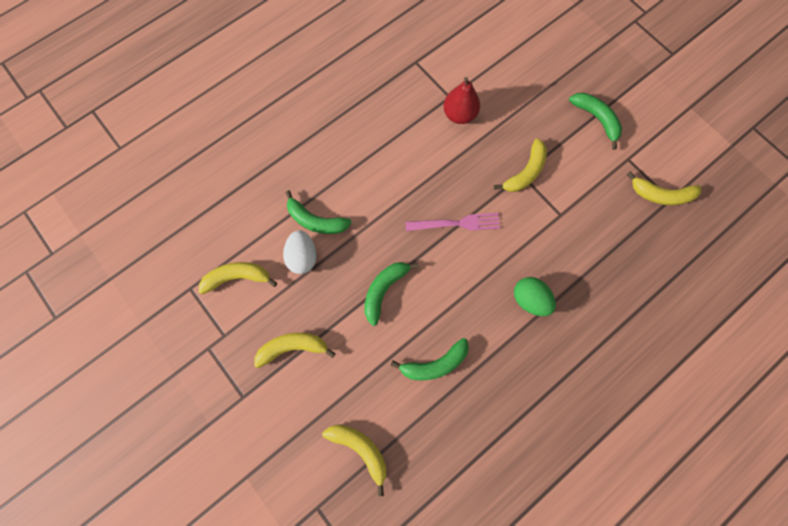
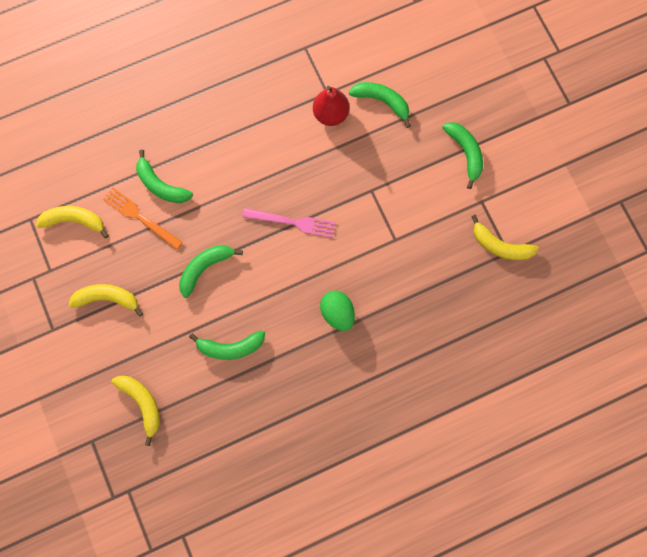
camera: 15 degrees right, 5 degrees up
white egg [283,230,317,274] -> orange fork [103,187,183,250]
yellow banana [494,138,547,192] -> none
none -> green banana [349,82,411,128]

